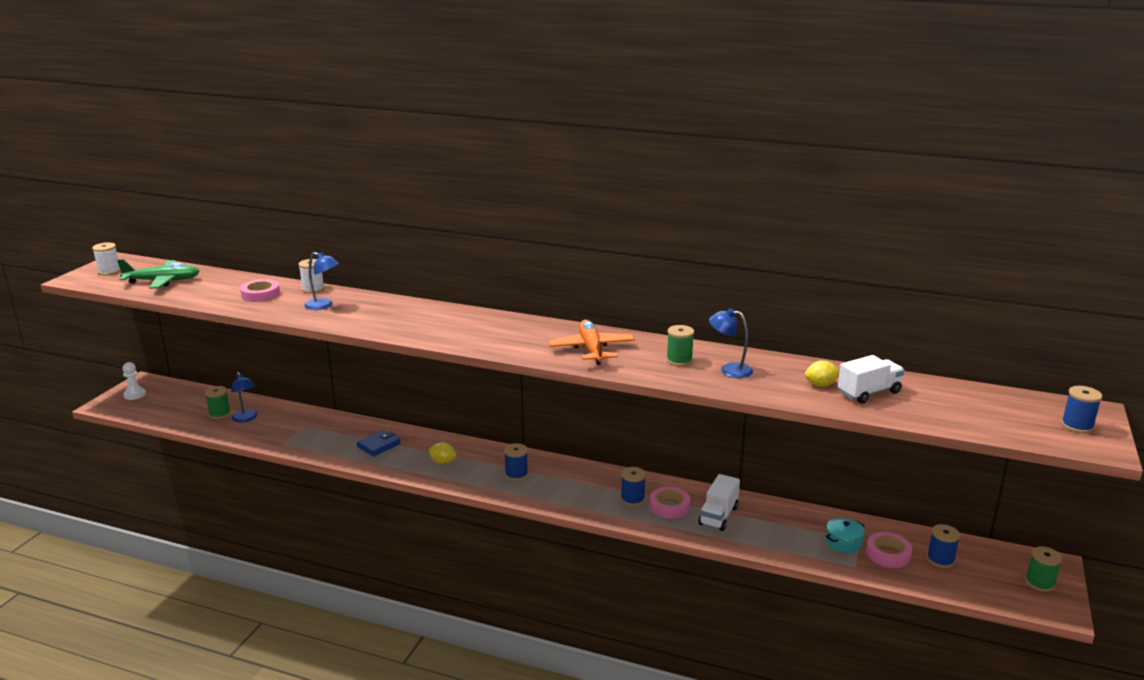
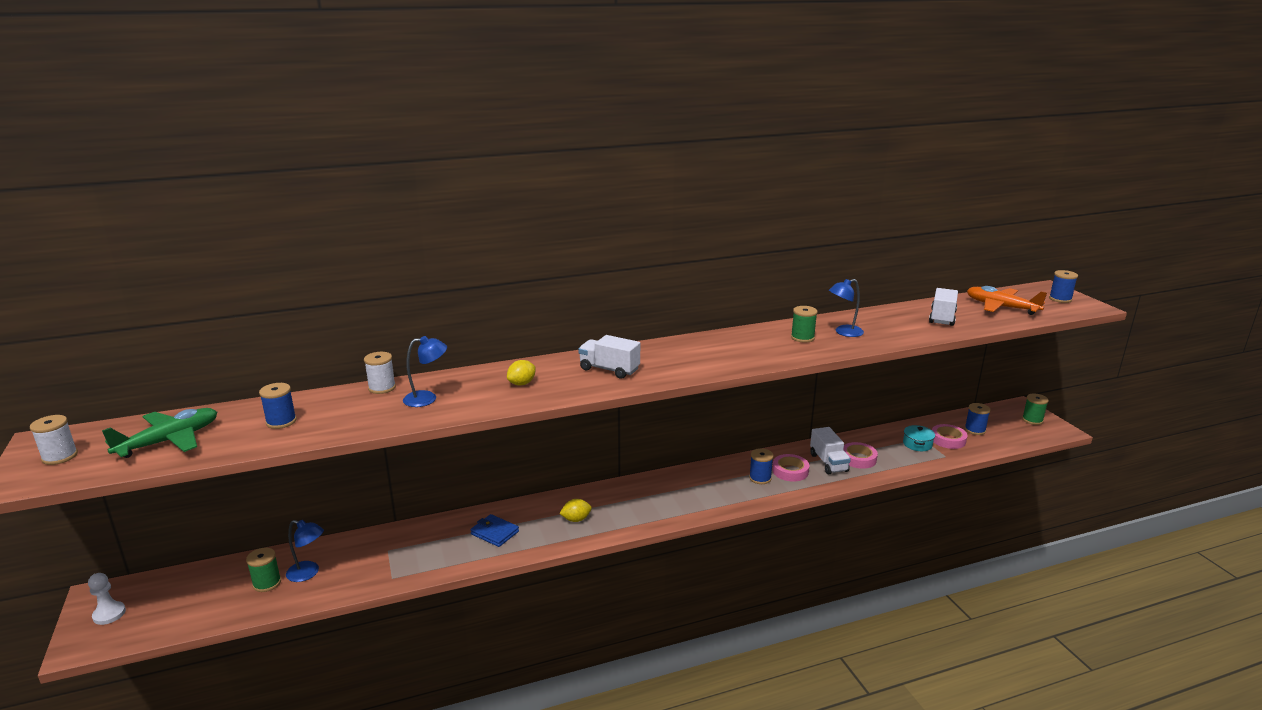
camera: 40 degrees left, 0 degrees up
pink tape [240,279,280,302] -> pink tape moved to [843,442,878,469]
blue wallet [357,430,401,456] -> blue wallet turned 60 degrees counterclockwise [470,514,519,547]
blue spool [504,443,528,481] -> blue spool moved to [259,383,297,429]
orange plane [548,320,635,365] -> orange plane moved to [967,286,1047,315]
yellow lemon [805,361,840,387] -> yellow lemon moved to [507,360,535,386]
none -> white truck [578,335,640,379]

